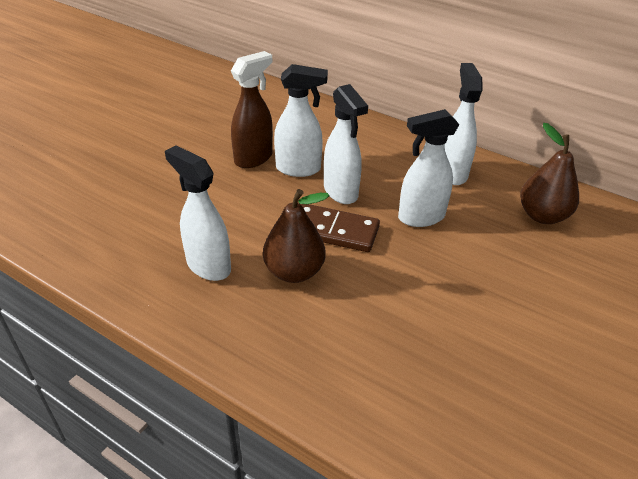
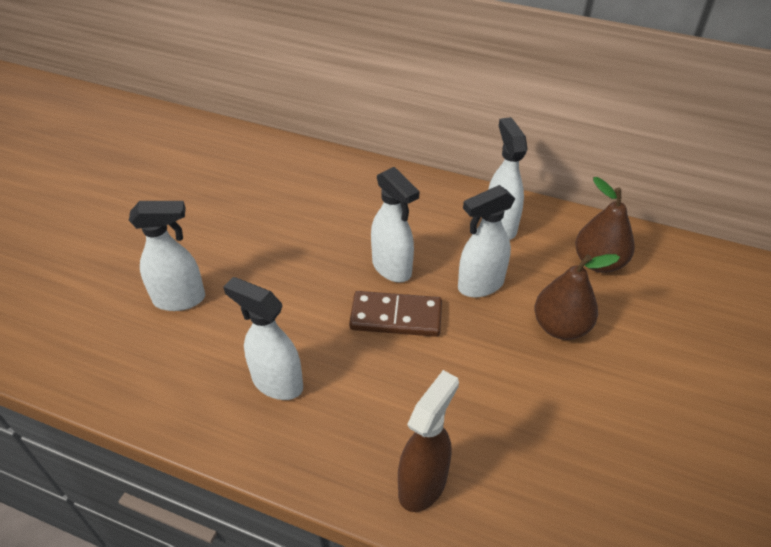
camera: 10 degrees left, 5 degrees up
brown spray bottle [231,51,273,168] -> brown spray bottle moved to [398,370,459,512]
brown pear [263,189,329,283] -> brown pear moved to [534,254,620,340]
white spray bottle [274,64,328,177] -> white spray bottle moved to [129,201,205,311]

